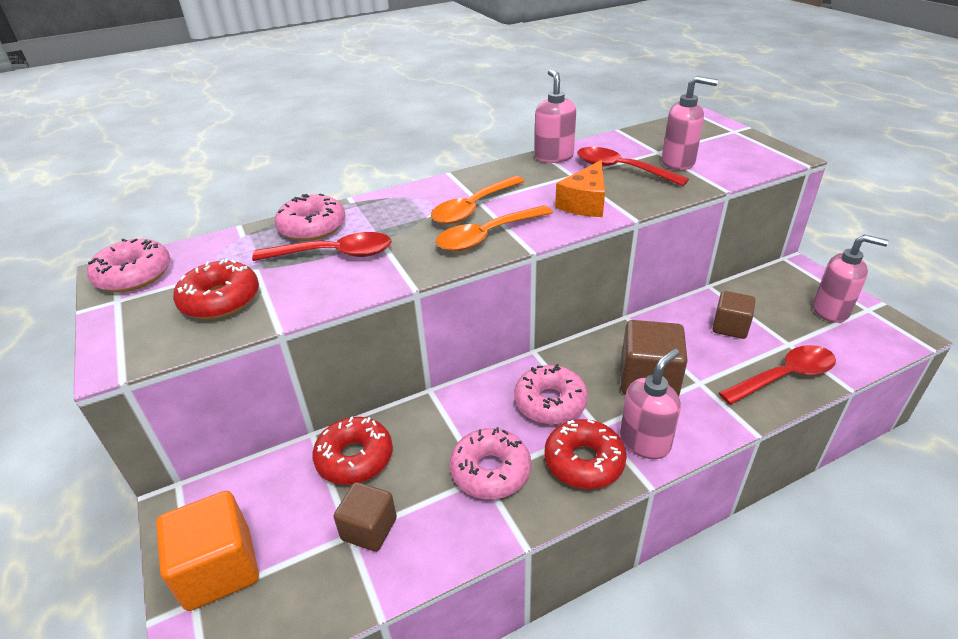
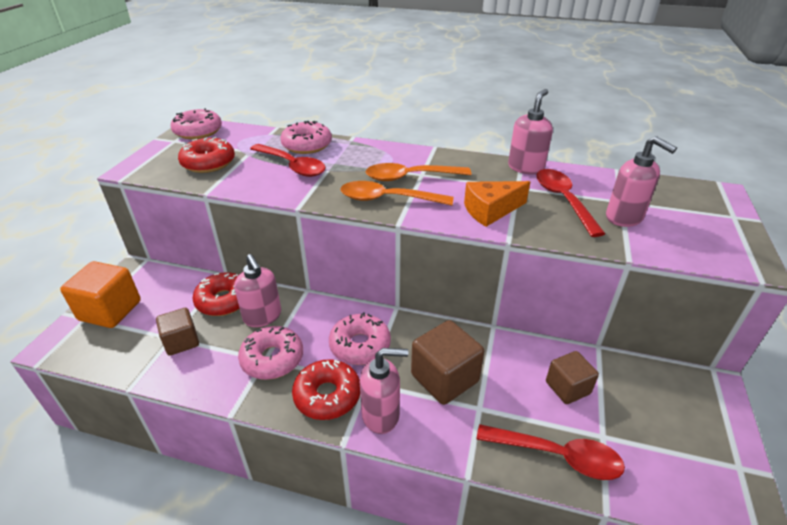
camera: 40 degrees right, 0 degrees up
pink soap dispenser [813,234,889,323] -> pink soap dispenser moved to [234,254,281,327]

